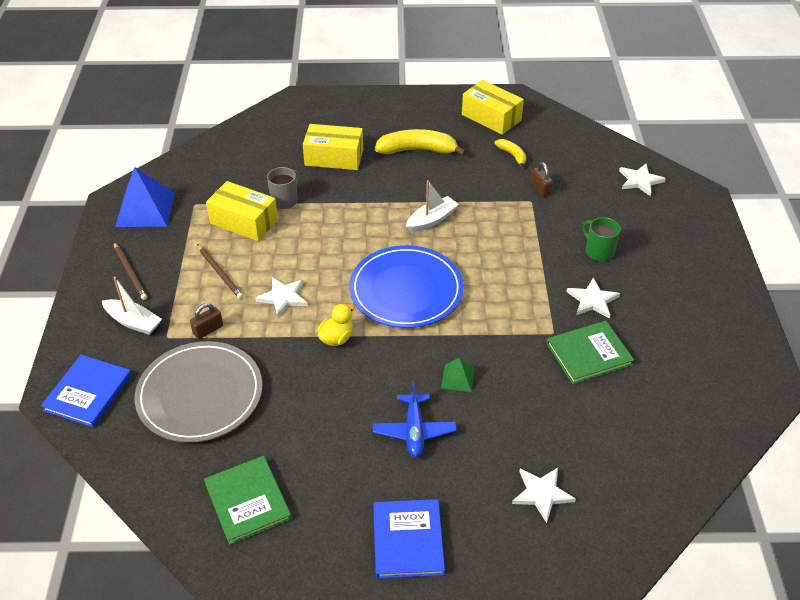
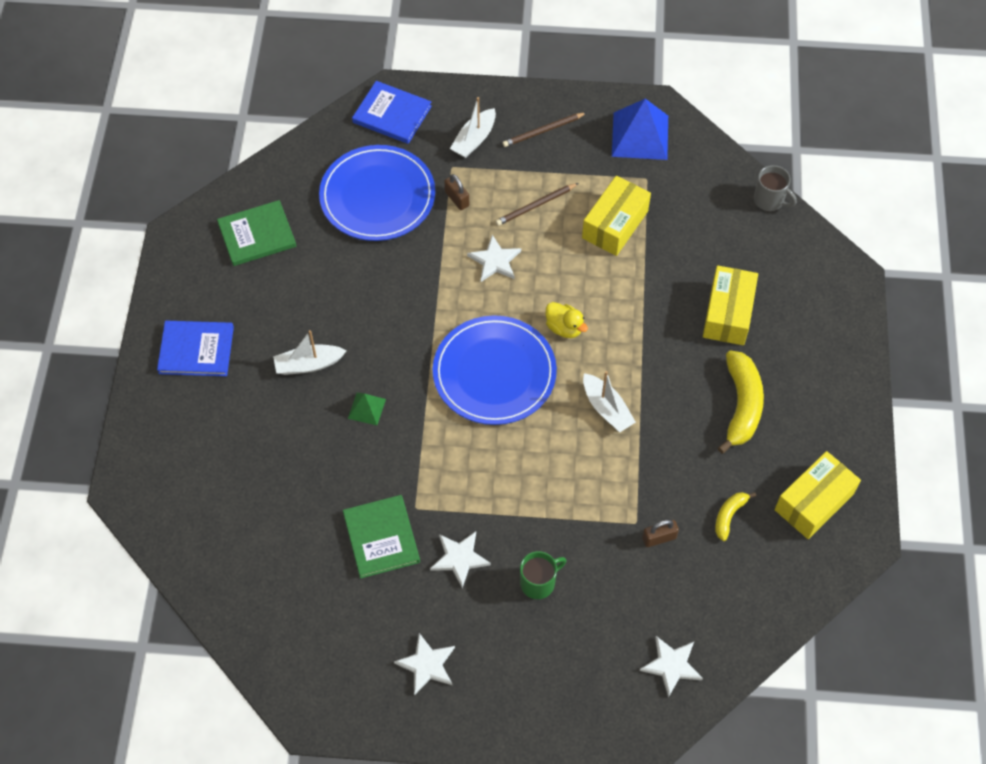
camera: 95 degrees right, 15 degrees up
grey plate [135,341,263,443] -> blue plate [319,145,435,241]
grey mug [267,167,299,209] -> grey mug moved to [754,165,797,211]
yellow duck [317,304,355,346] -> yellow duck moved to [546,302,588,338]
blue plane [373,381,457,457] -> white boat [273,330,347,375]
yellow banana [494,139,526,168] -> yellow banana turned 150 degrees clockwise [715,492,756,541]
white star [512,468,576,523] -> white star moved to [394,633,455,695]

